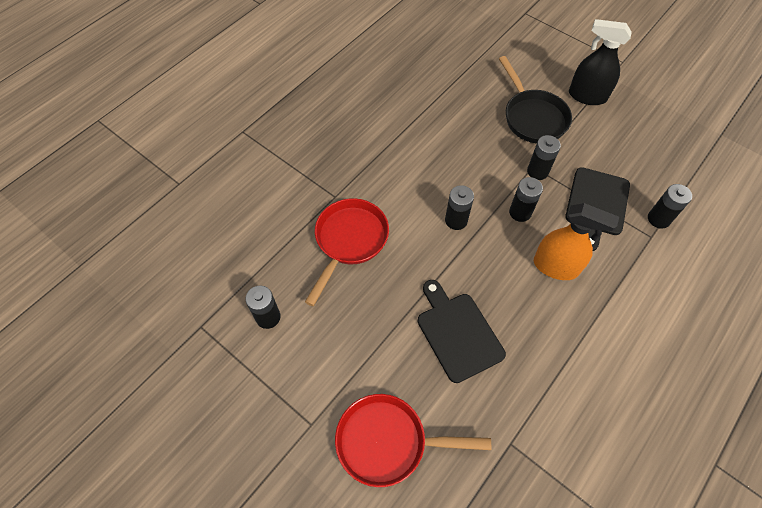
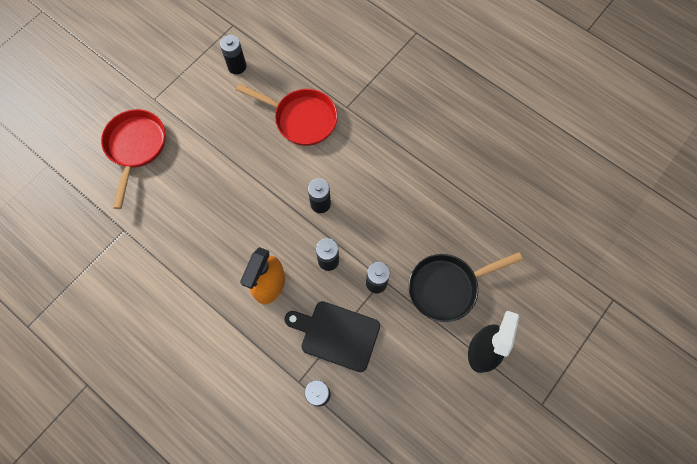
camera: 90 degrees right, 10 degrees up
black cutting board [418,280,506,383] -> none

